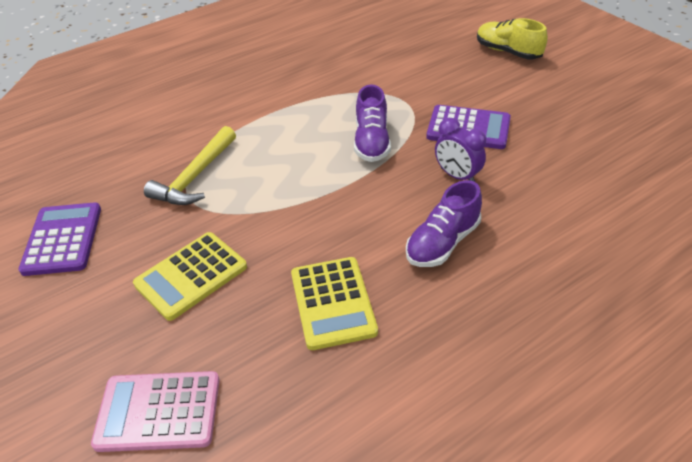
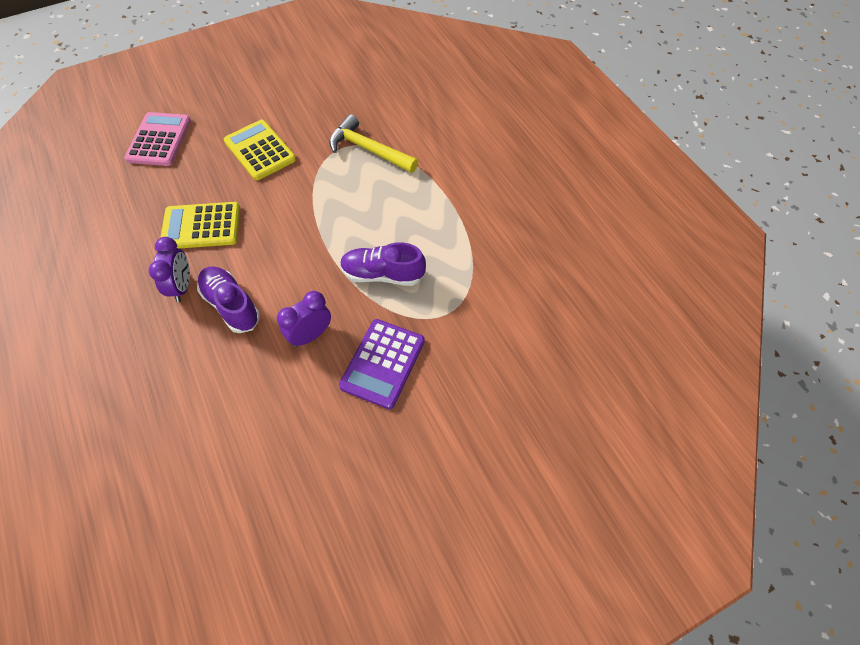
camera: 95 degrees right, 15 degrees up
purple calculator [18,203,101,276] -> none
yellow shoe [477,18,548,59] -> none
none -> purple clock [149,237,190,302]

